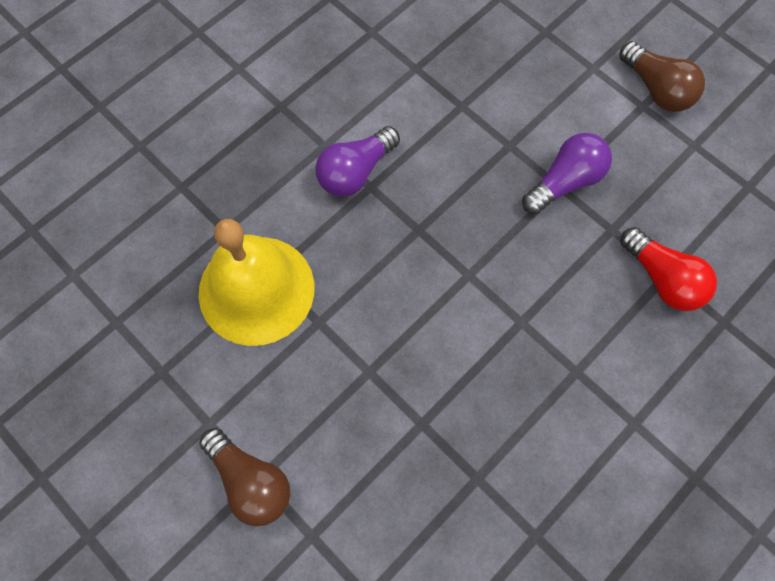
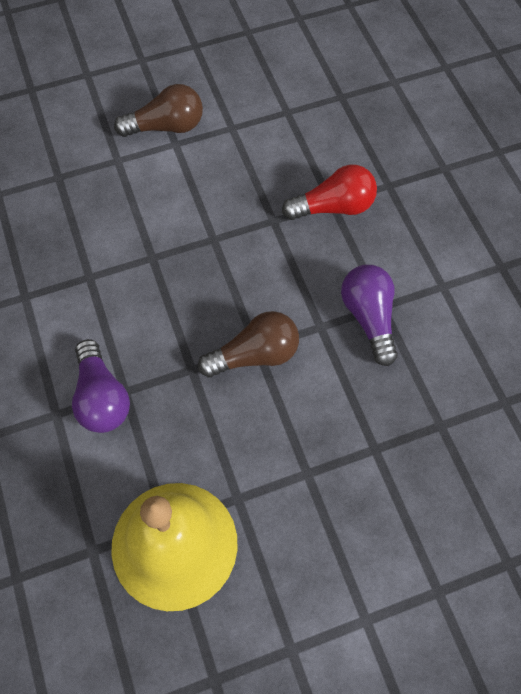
camera: 65 degrees left, 5 degrees down
brown light bulb [199,428,290,527] -> brown light bulb moved to [198,311,299,378]
purple light bulb [522,133,612,214] -> purple light bulb moved to [341,265,398,366]

